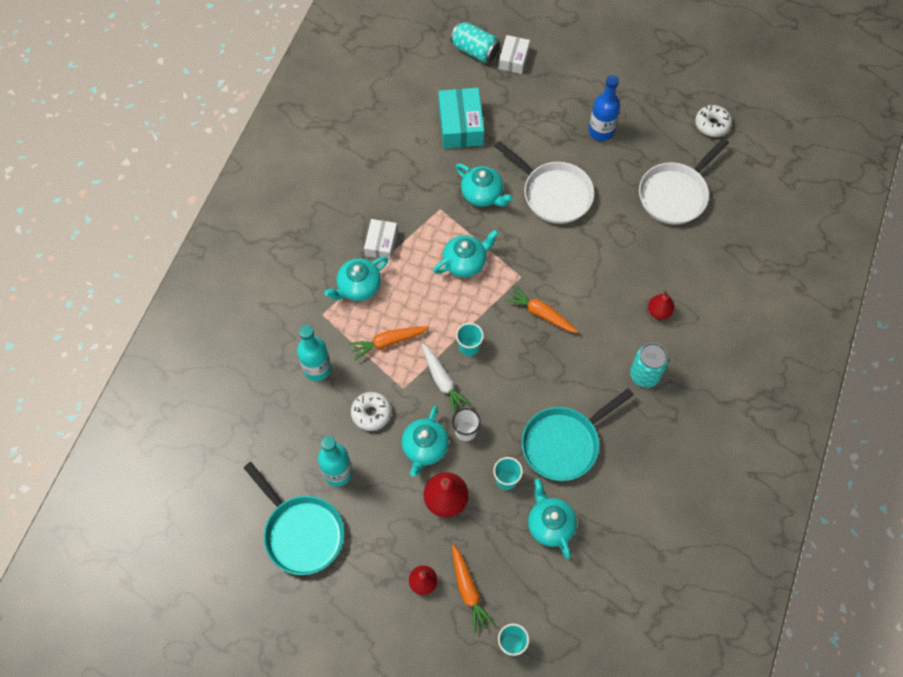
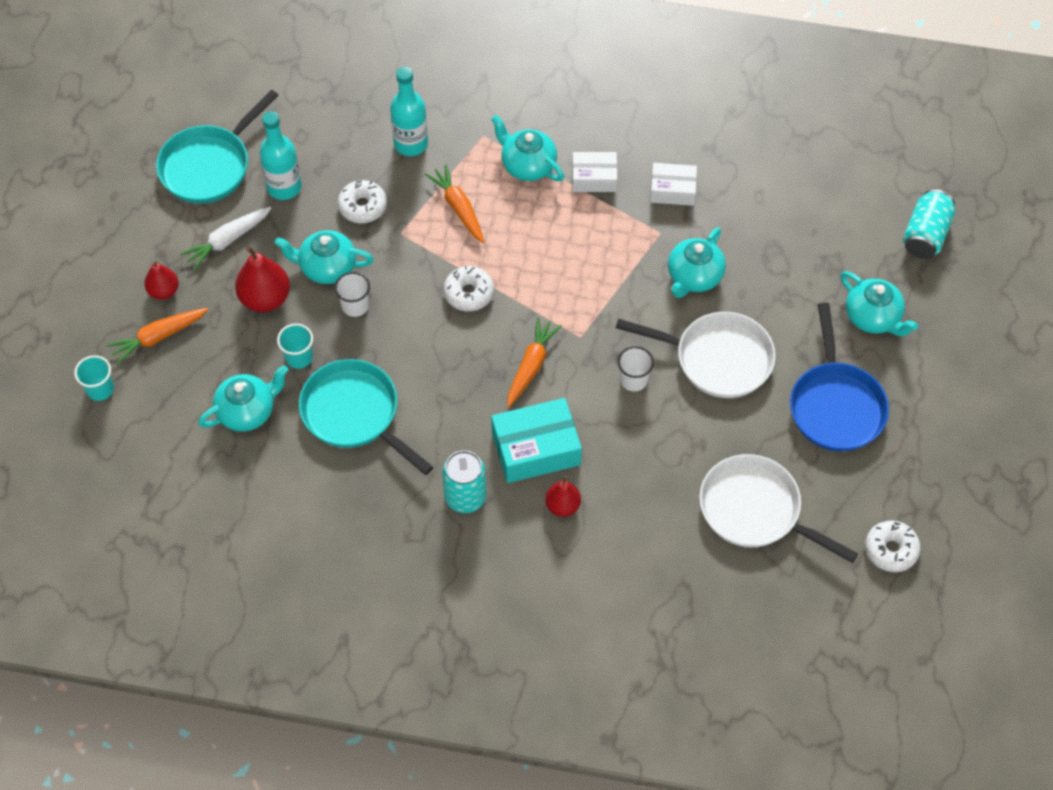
camera: 80 degrees right, 5 degrees down
white carrot [422,343,471,414] -> white carrot moved to [180,207,271,270]
turquoise teapot [433,229,499,277] -> turquoise teapot moved to [841,271,918,336]
turquoise box [438,88,484,149] -> turquoise box moved to [491,398,582,483]
turquoise cup [456,323,484,356] -> white donut [444,266,494,311]
white pan [494,141,594,224] -> white pan turned 105 degrees counterclockwise [616,312,776,398]
white box [498,35,530,74] -> white box moved to [650,163,697,206]
blue bottle [589,75,620,141] -> blue pan [790,303,889,451]
none -> white cup [617,346,654,391]

